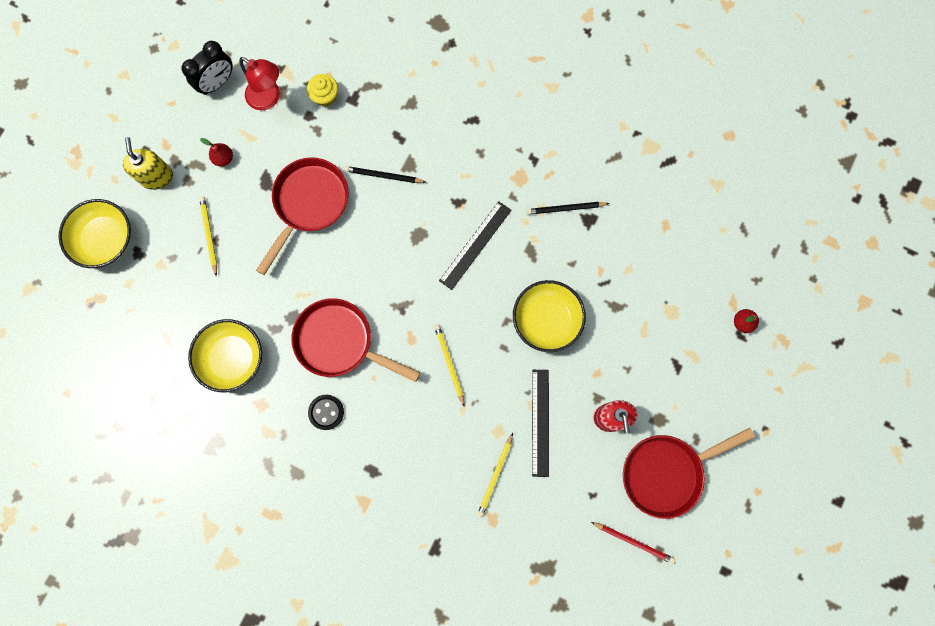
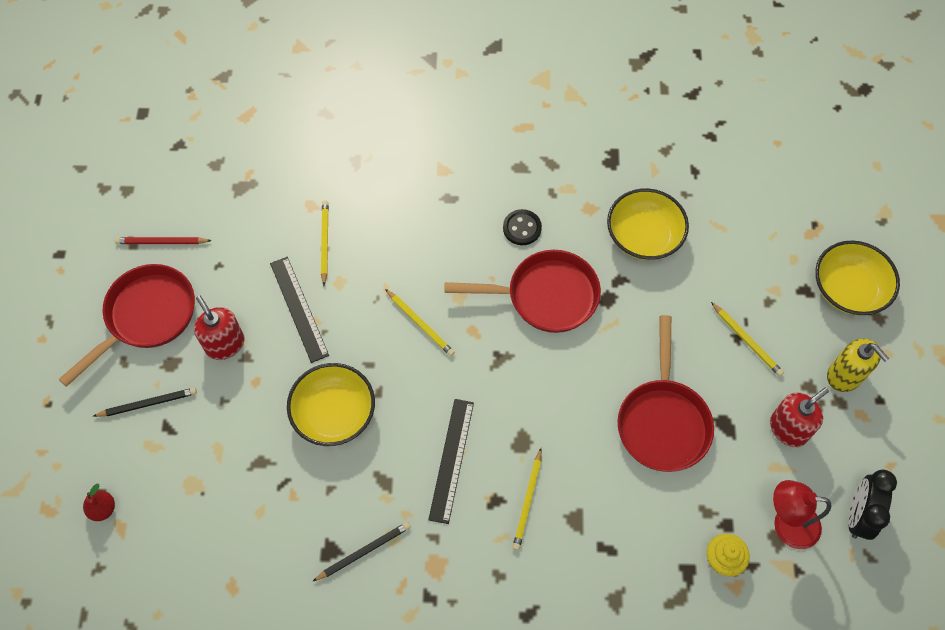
camera: 155 degrees right, 15 degrees down
red pear [200,138,233,167] -> red soap dispenser [770,388,829,447]
black pencil [344,166,426,183] -> black pencil moved to [93,388,197,417]
none -> yellow pencil [512,448,542,551]

